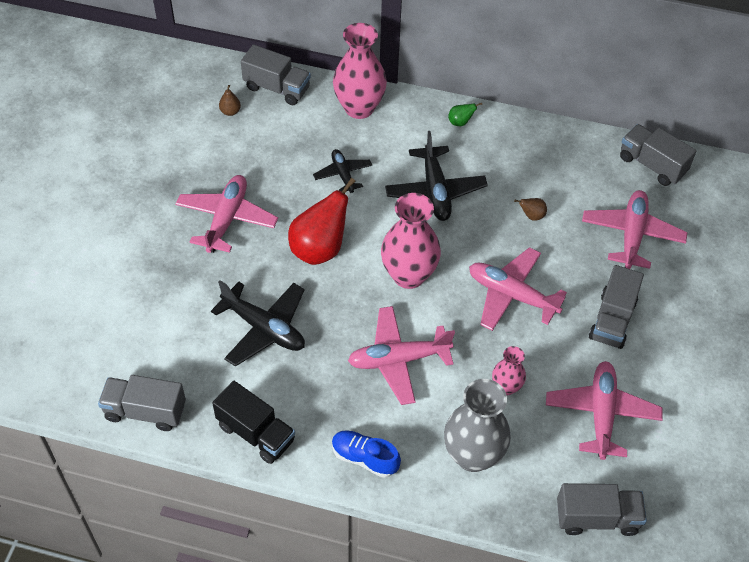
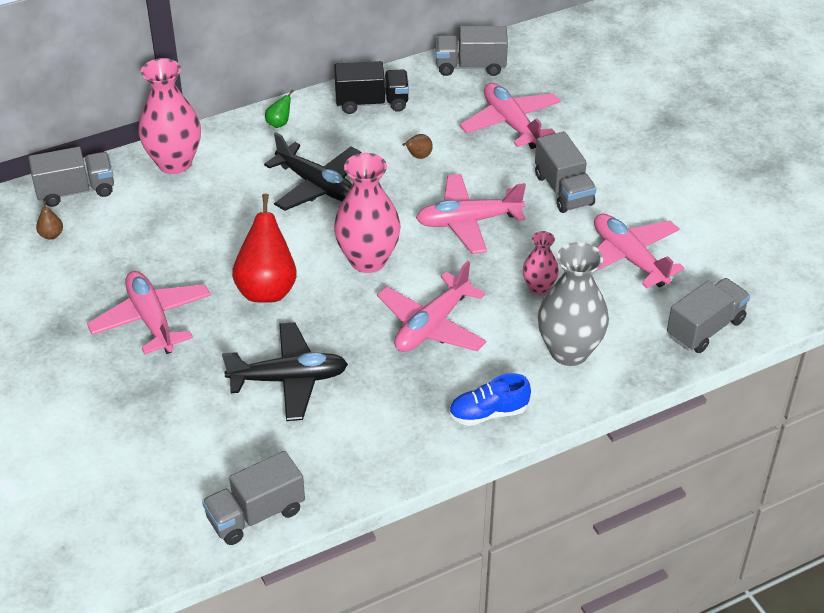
camera: 40 degrees left, 10 degrees down
black truck [212,381,295,464] -> black truck moved to [334,61,409,114]
black plane [313,149,372,193] -> none

